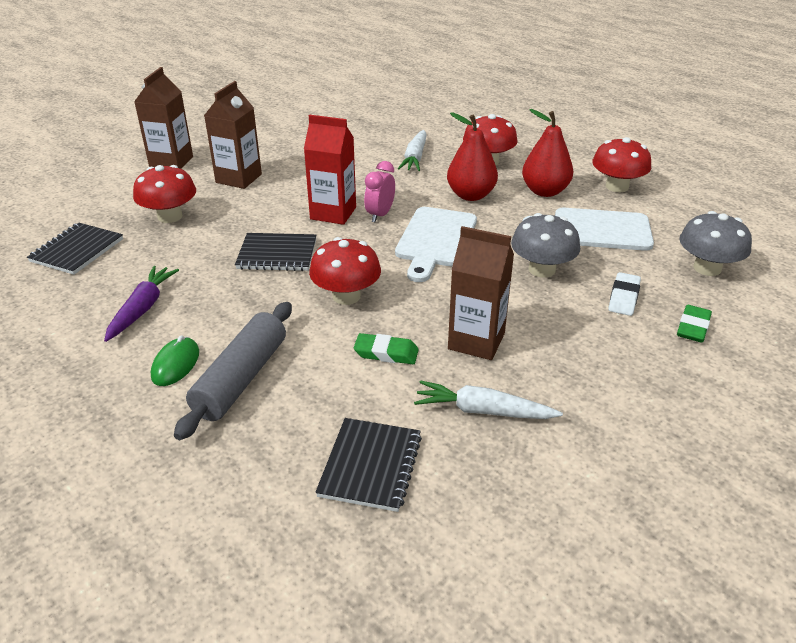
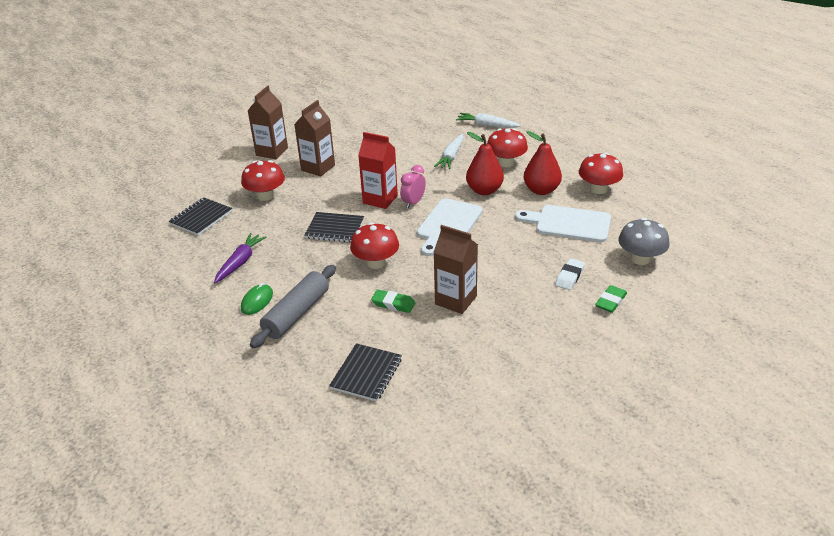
camera: 10 degrees right, 0 degrees up
white carrot [414,380,563,419] -> white carrot moved to [456,113,521,128]
grey mushroom [511,213,580,278] -> none

